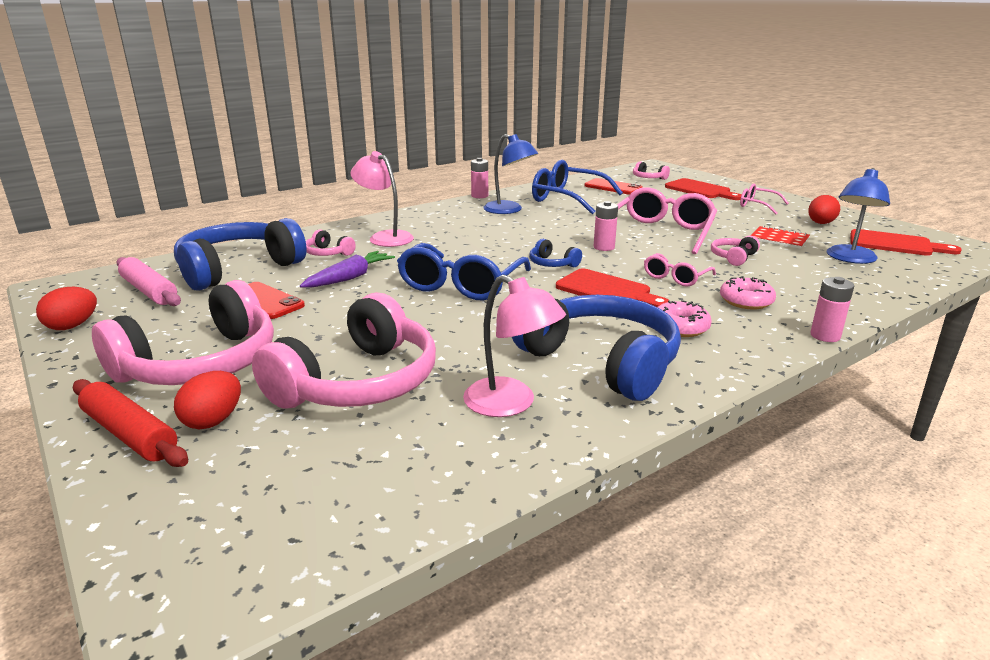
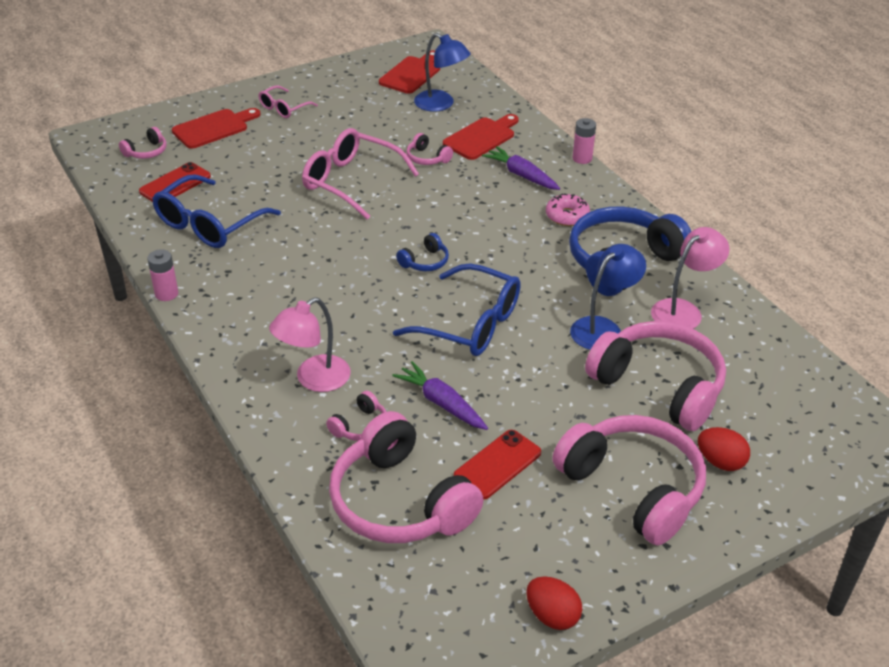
camera: 85 degrees left, 15 degrees up
red rolling pin [73,379,188,467] -> none
pink rolling pin [116,257,181,306] -> none
blue headphones [174,218,307,291] -> pink headphones [329,411,484,543]
blue lamp [483,134,538,214] -> blue lamp moved to [570,244,646,350]
red cutting board [556,269,670,307] -> red cutting board moved to [443,114,519,160]
pink battery [594,201,618,251] -> none
pink glasses [644,253,716,287] -> none
pink donut [720,276,776,310] -> purple carrot [482,146,560,190]
red notebook [751,226,810,249] -> none
red egg [808,195,840,224] -> none

